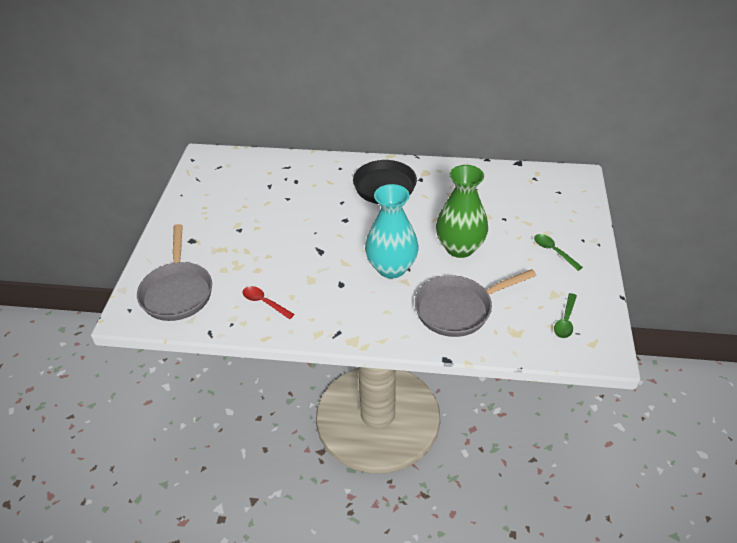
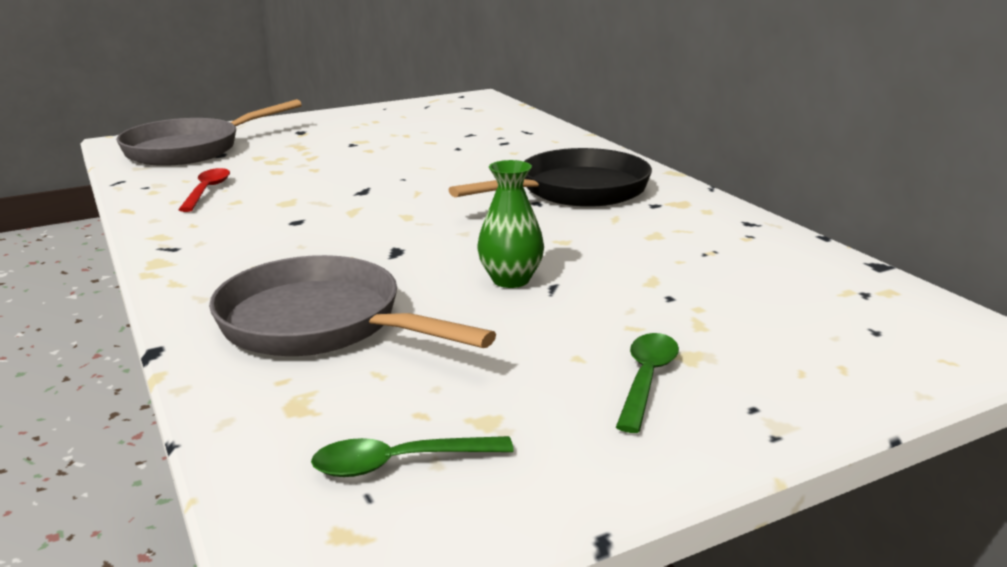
camera: 55 degrees right, 20 degrees down
turquoise vase [365,184,419,278] -> none
green vase [436,165,488,258] -> green vase [477,160,544,288], size x0.55

